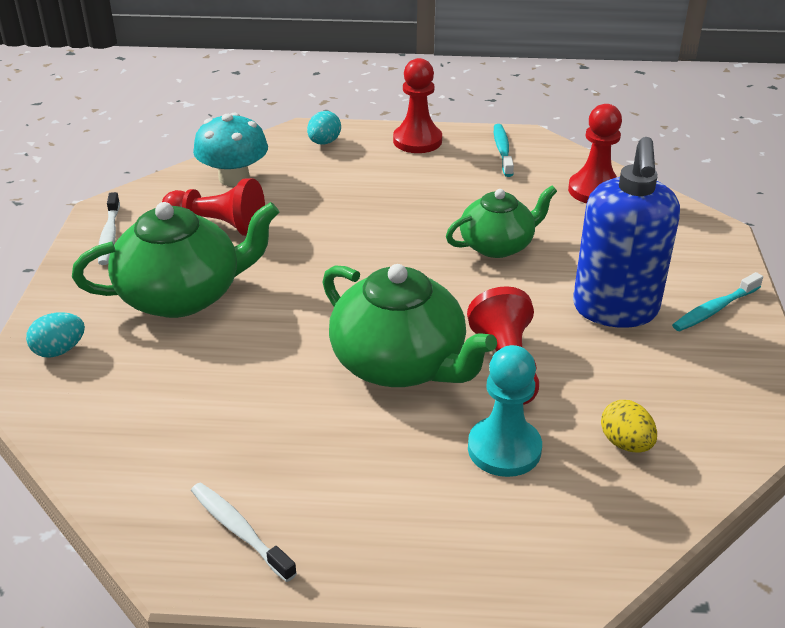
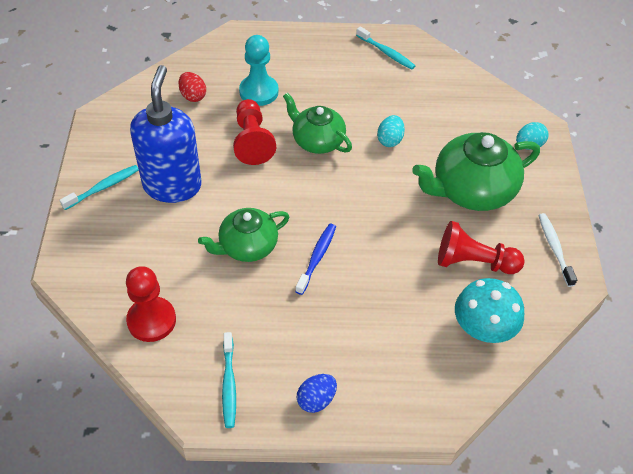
camera: 175 degrees right, 15 degrees up
white toothbrush [191,482,297,582] -> turquoise toothbrush [356,26,415,70]
turquoise egg [307,111,341,144] -> turquoise egg moved to [377,115,405,147]
green teapot [322,264,497,387] -> green teapot [283,93,352,154], size x0.64
red pawn [393,58,442,153] -> blue egg [297,374,337,413]
yellow egg [601,400,657,452] -> red egg [178,72,206,102]
none -> blue toothbrush [295,224,336,295]

